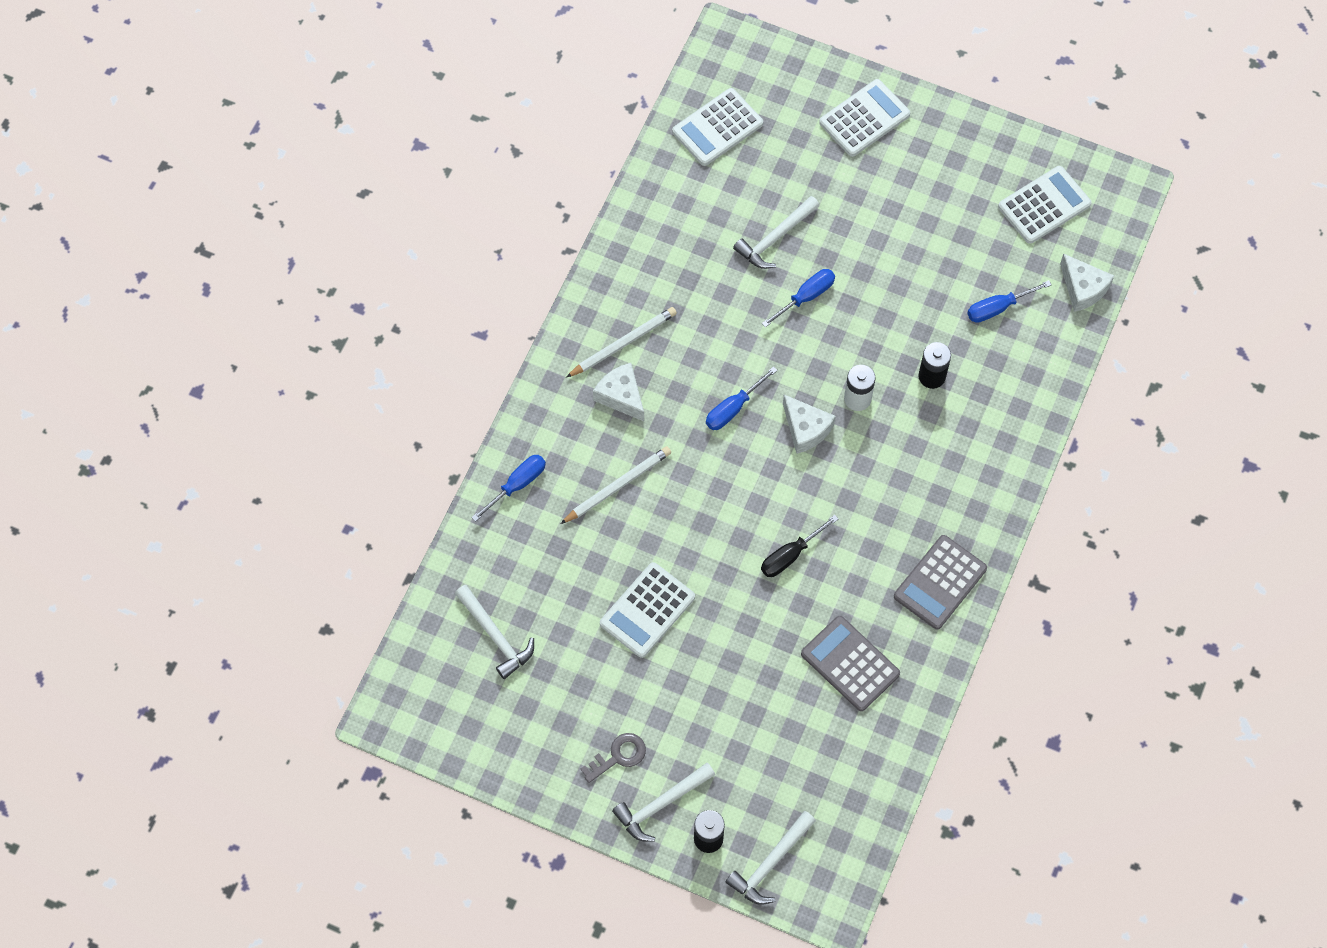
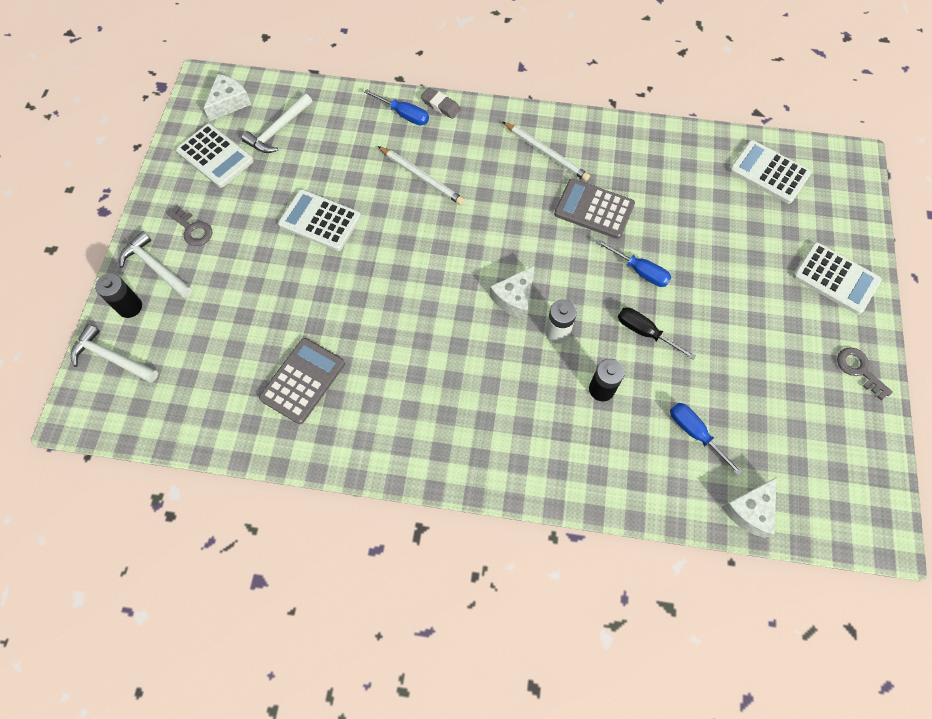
camera: 75 degrees right, 0 degrees up
white cheese [593,363,644,421] -> white cheese moved to [204,74,251,121]
blue screwdriver [706,366,778,430] -> none
white hammer [733,196,819,269] -> none
black screwdriver [761,515,838,577] -> black screwdriver moved to [618,307,696,360]
grey calculator [894,535,987,630] -> grey calculator moved to [554,179,635,239]
white calculator [998,166,1092,244] -> white calculator moved to [176,124,254,188]
none -> grey eraser [421,87,461,119]
none -> grey key [837,347,893,400]

